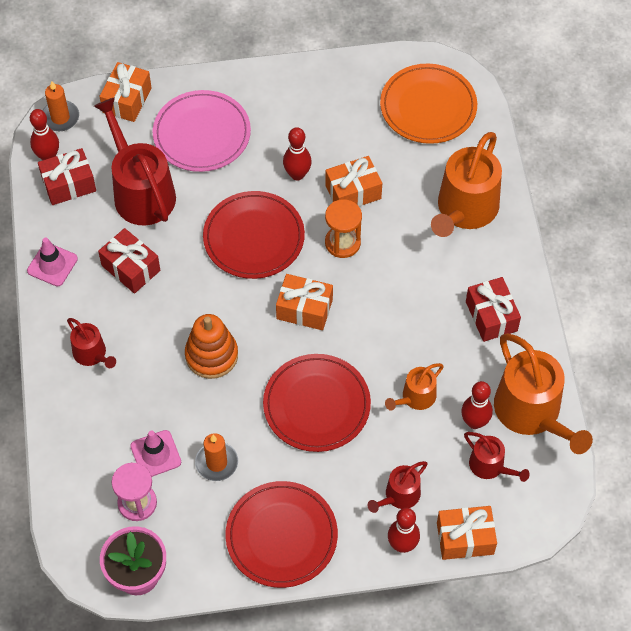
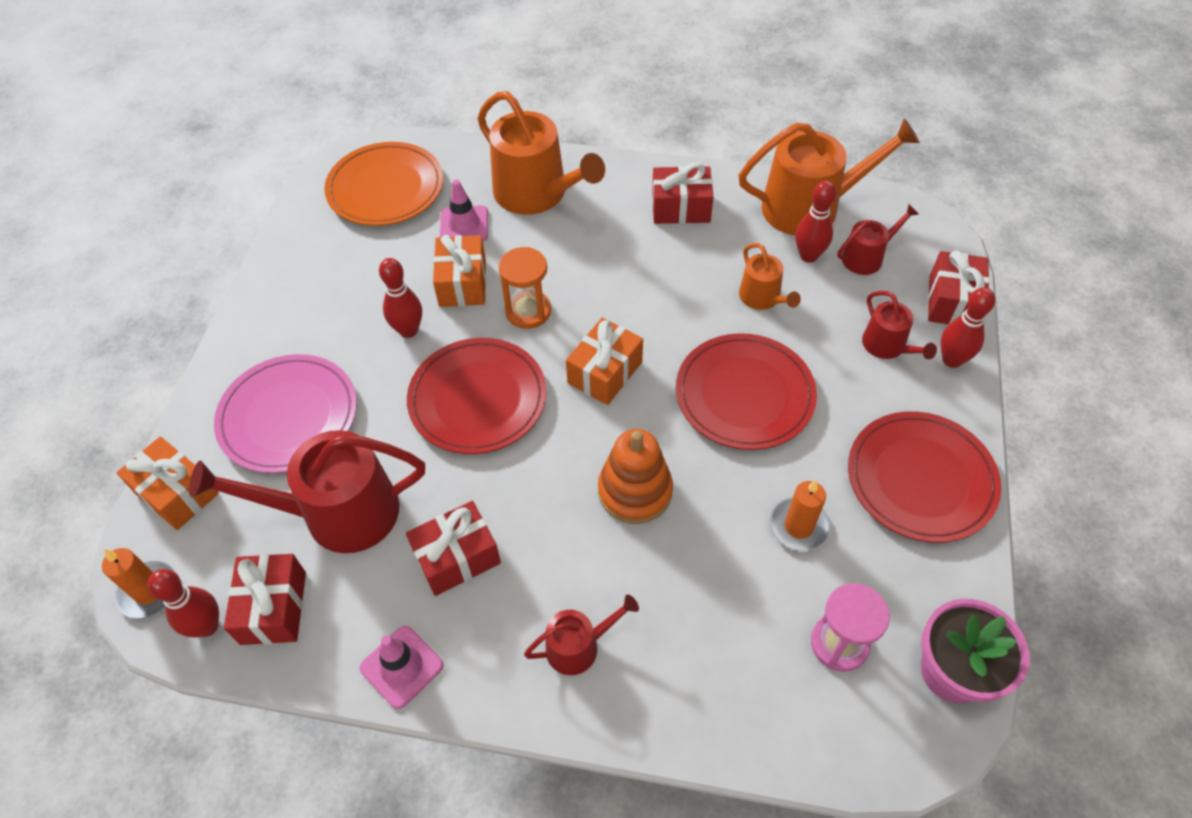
camera: 70 degrees left, 5 degrees down
pink traffic cone [130,430,181,477] -> pink traffic cone moved to [440,180,488,241]
orange gift [437,506,497,560] -> red gift [928,251,990,324]

